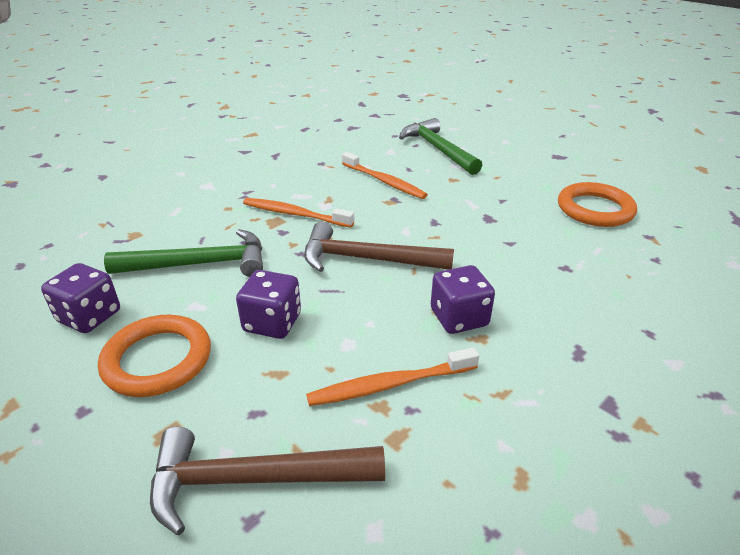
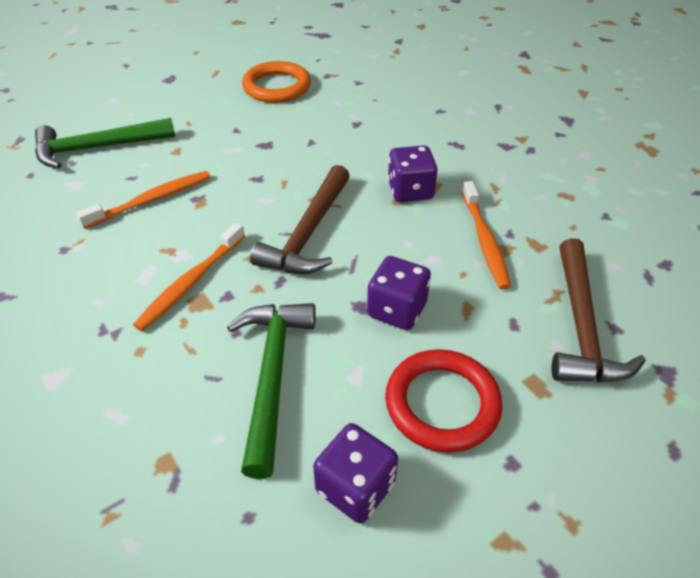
camera: 80 degrees left, 10 degrees up
orange ring [98,315,211,397] -> red ring [385,349,503,453]

